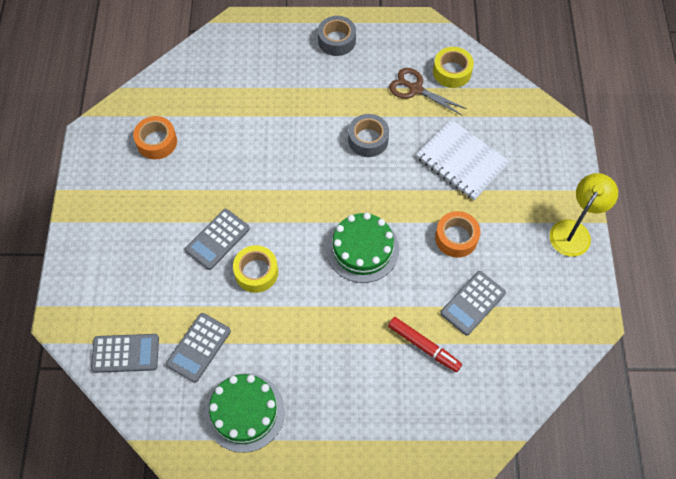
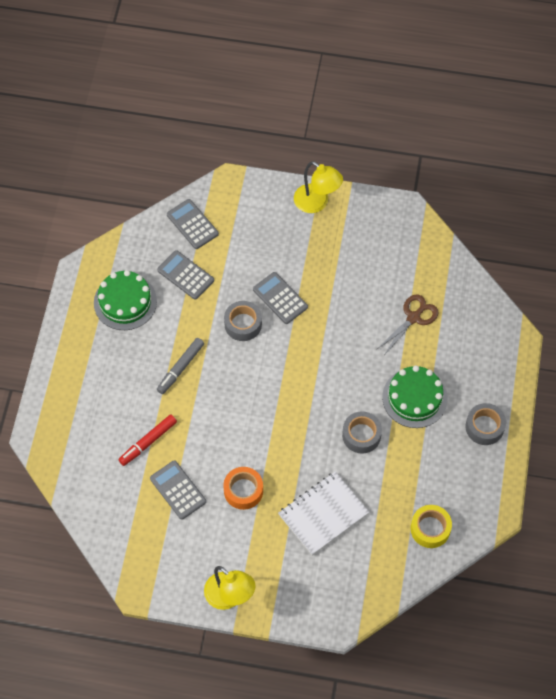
camera: 100 degrees right, 0 degrees up
grey calculator [91,334,159,373] -> grey calculator turned 135 degrees clockwise [167,199,219,249]
orange tape [133,116,177,159] -> none
yellow tape [233,245,278,293] -> grey tape [224,301,262,341]
green cake [326,213,399,283] -> green cake moved to [382,366,448,428]
brown scissors [389,68,467,115] -> brown scissors moved to [377,295,439,355]
none -> grey marker [157,338,204,394]
none -> yellow lamp [294,161,343,213]

